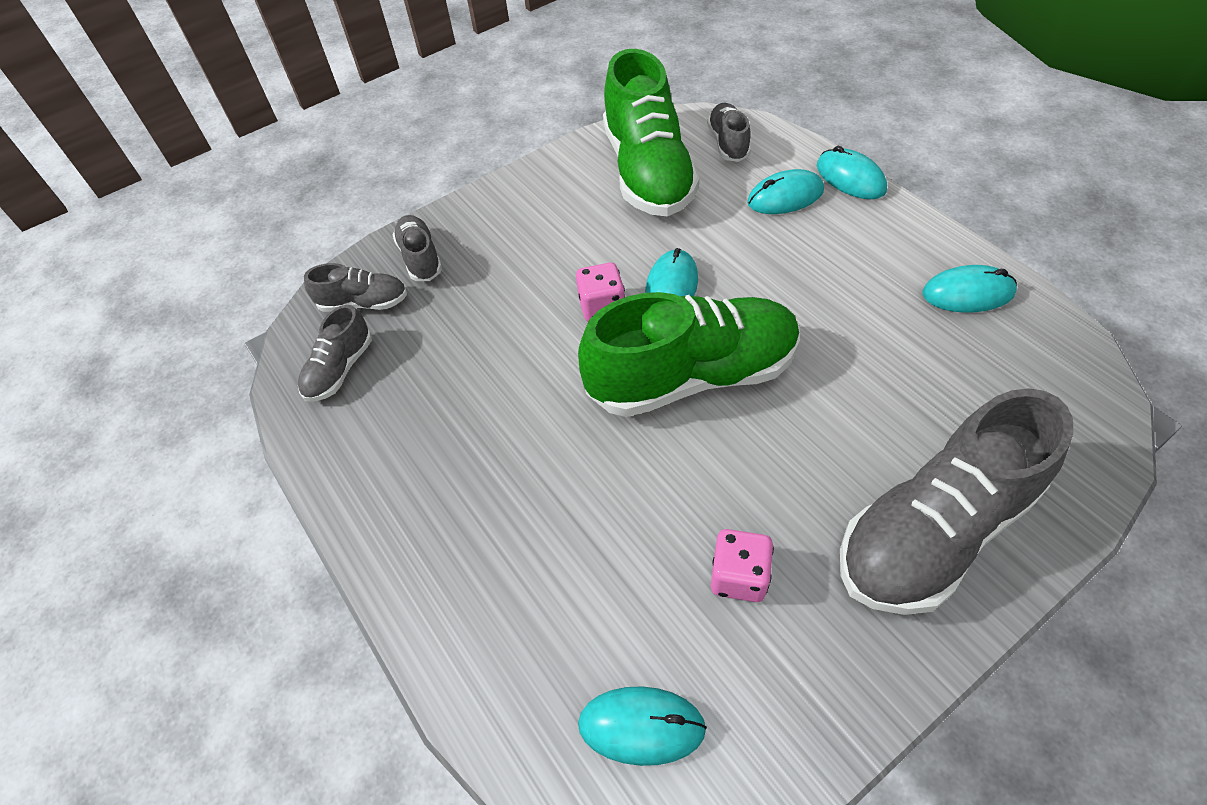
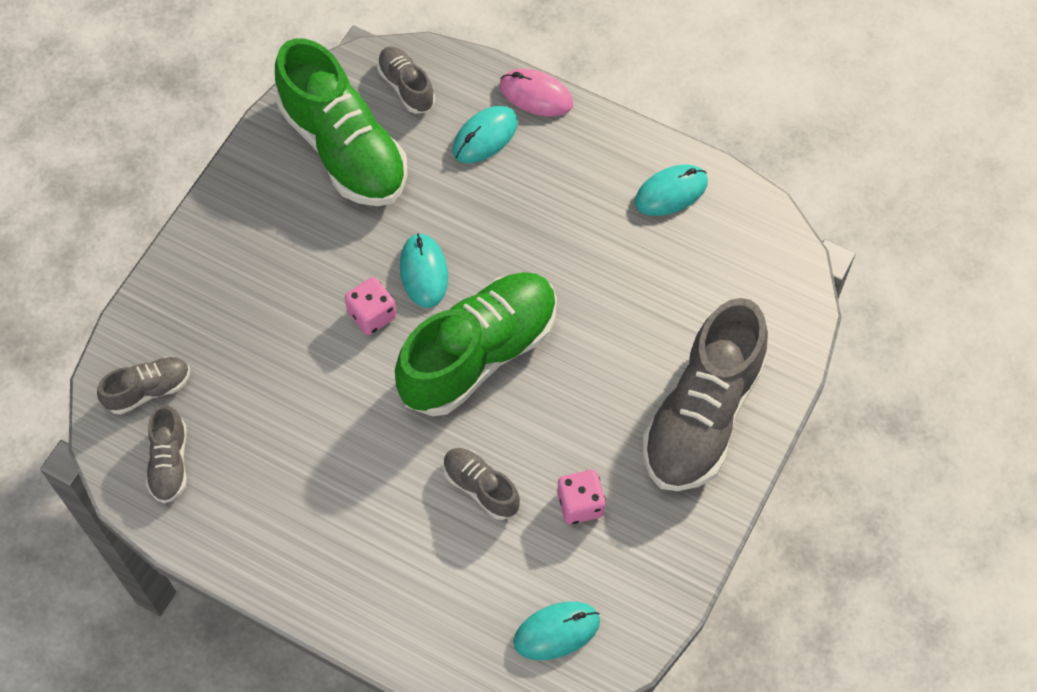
camera: 30 degrees left, 10 degrees up
grey shoe [393,215,442,281] -> grey shoe moved to [443,448,520,520]
turquoise mouse [817,146,887,199] -> pink mouse [499,69,573,116]

